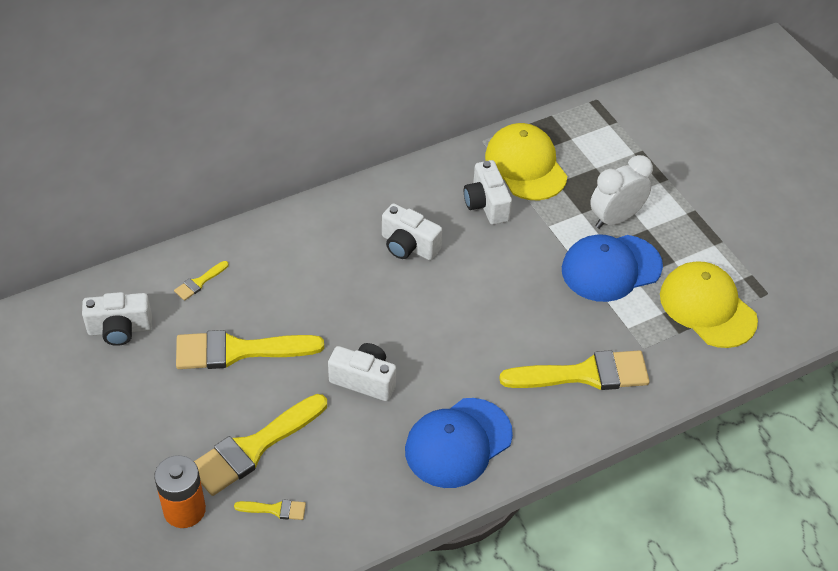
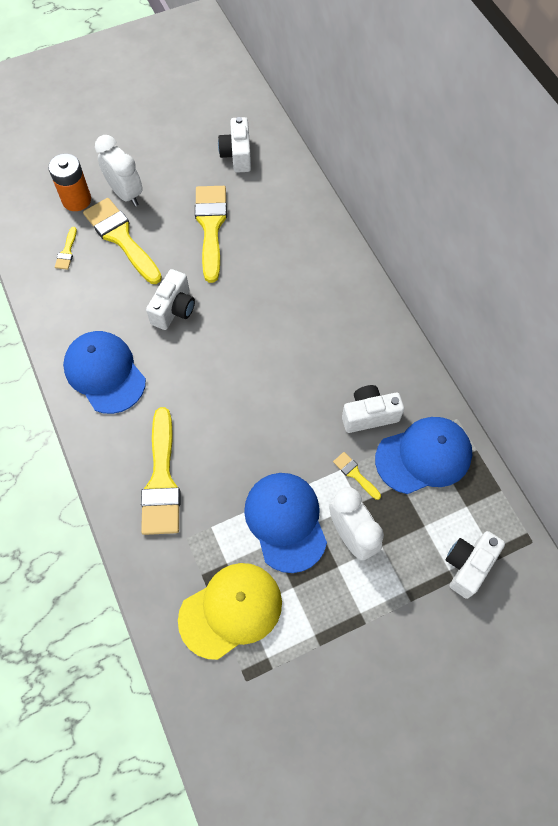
camera: 95 degrees right, 15 degrees up
yellow brush [174,261,228,301] -> yellow brush moved to [333,452,381,500]
white camera [382,203,442,260] -> white camera moved to [446,531,505,599]
yellow cap [485,123,567,200] -> blue cap [375,417,472,494]
none -> white clock [95,135,143,206]

